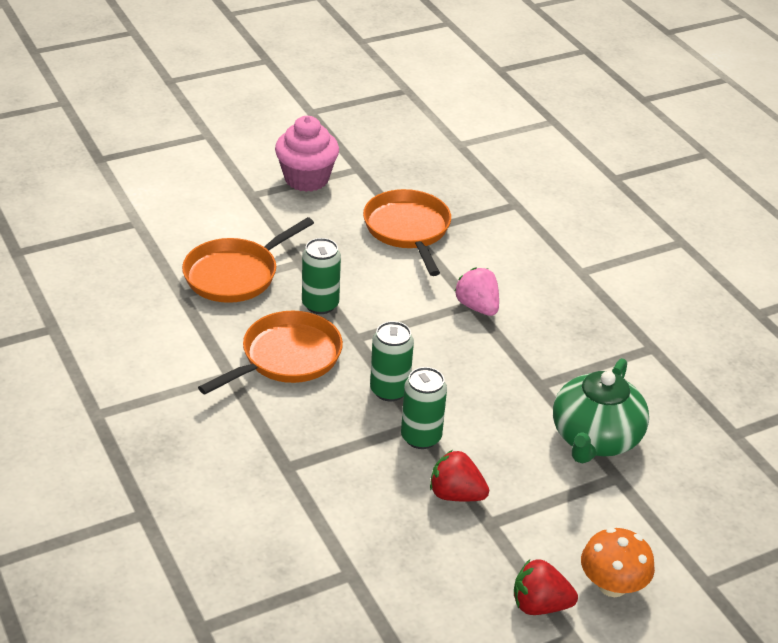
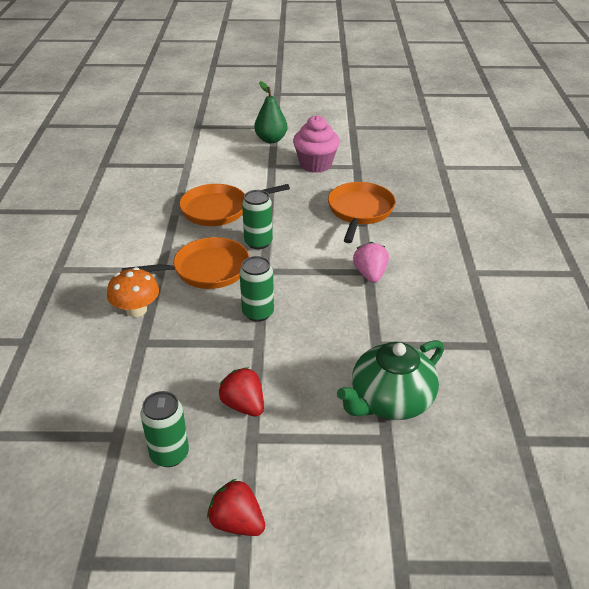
camera: 30 degrees right, 0 degrees up
green can [401,367,447,449] -> green can moved to [140,391,189,467]
orange mushroom [581,527,655,597] -> orange mushroom moved to [107,267,159,317]
none -> green pear [254,81,288,143]

